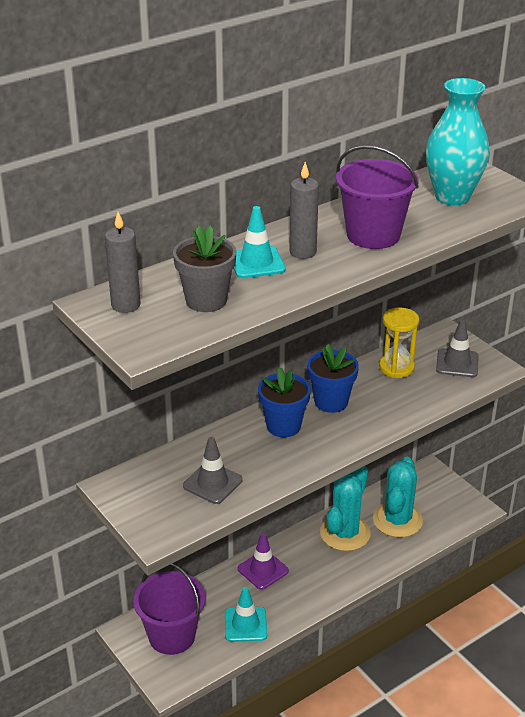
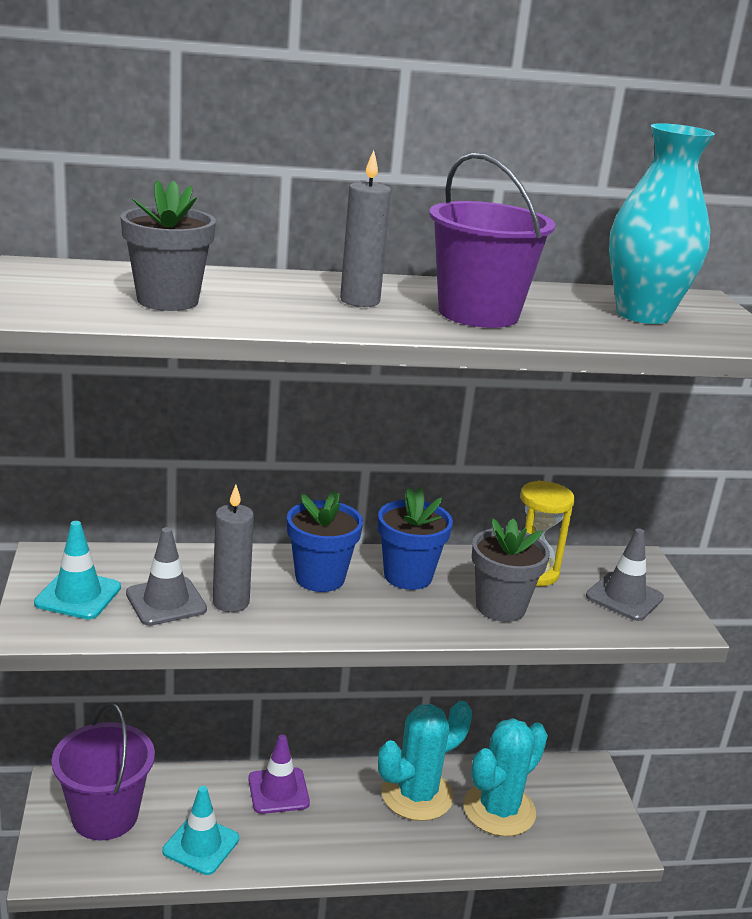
camera: 25 degrees right, 10 degrees down
grey candle [105,212,140,313] -> grey candle moved to [213,485,254,612]
turquoise traffic cone [234,206,286,278] -> turquoise traffic cone moved to [34,521,121,620]
none -> grey flower pot [472,519,550,622]

